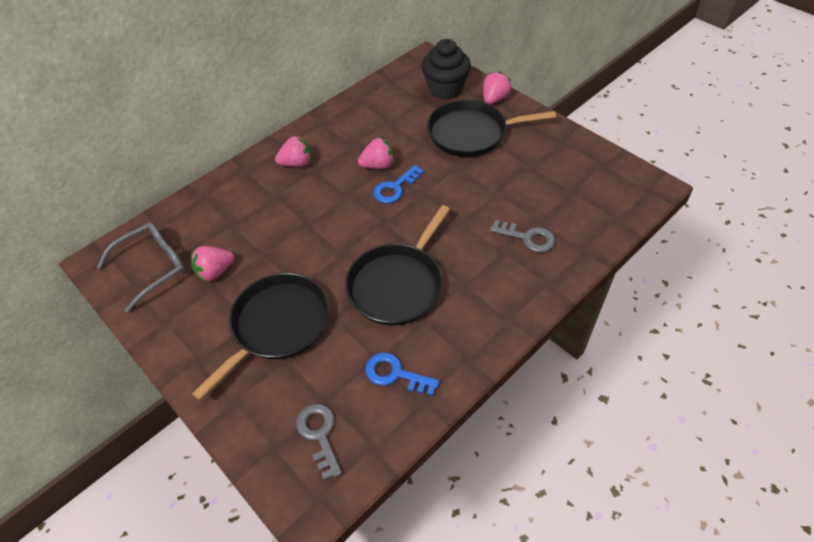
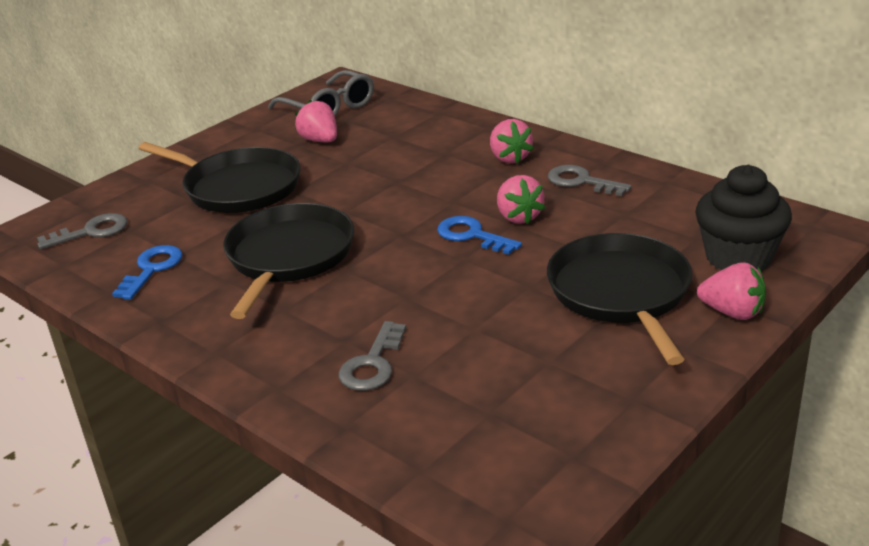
camera: 85 degrees right, 20 degrees down
black pan [345,205,450,326] -> black pan turned 75 degrees clockwise [223,203,354,319]
none -> grey key [548,165,632,196]

